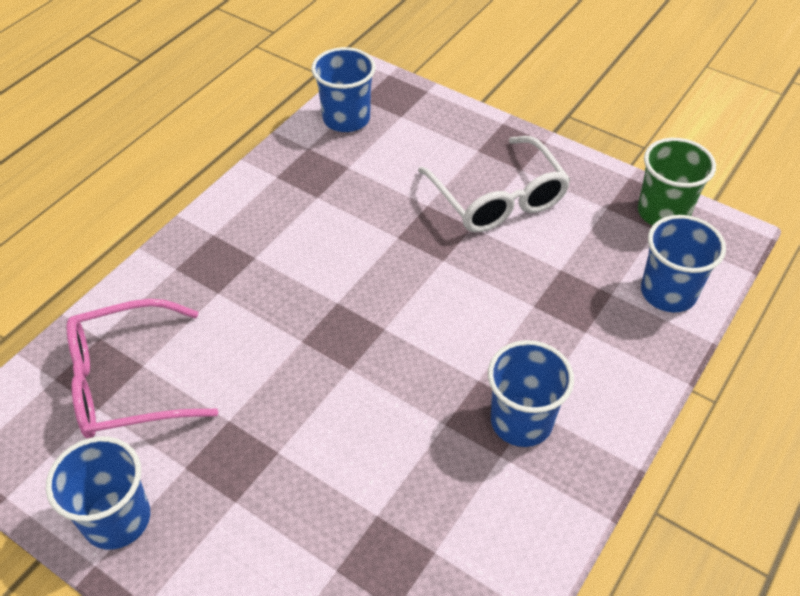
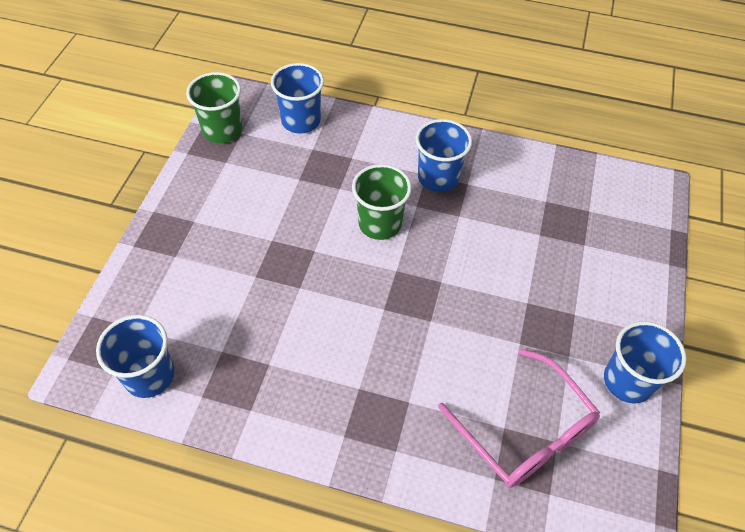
camera: 110 degrees left, 5 degrees up
white glasses [418,136,571,232] -> none
none -> green cup [352,164,412,240]

